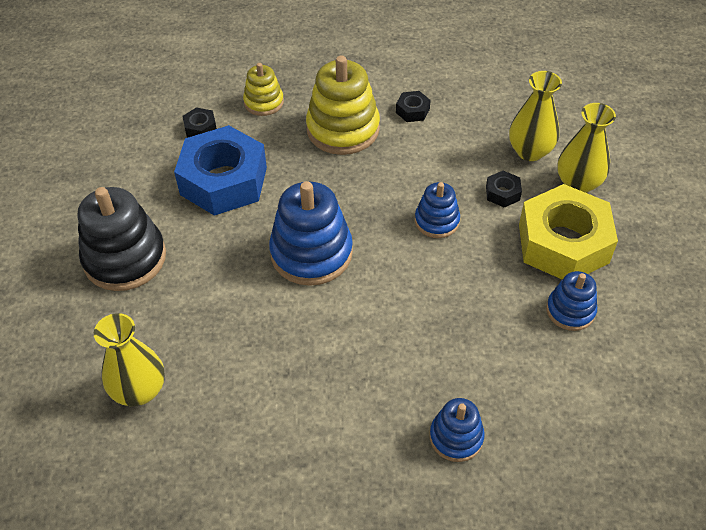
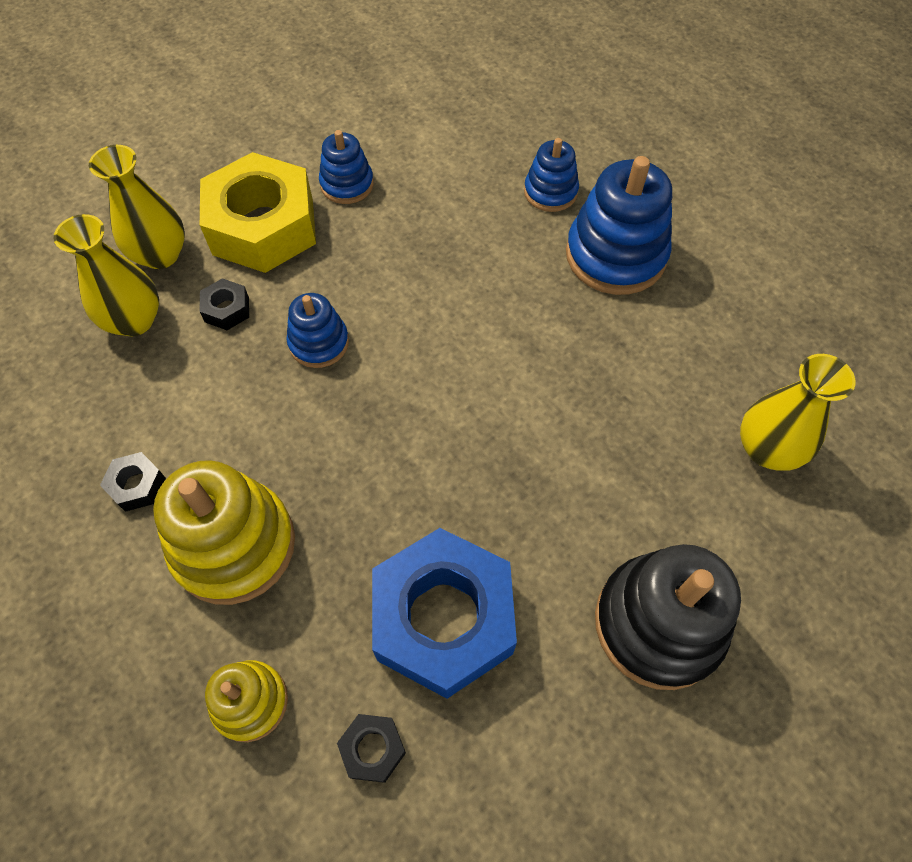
camera: 130 degrees left, 10 degrees up
blue stacking toy [269,181,353,286] -> blue stacking toy moved to [566,156,672,295]

